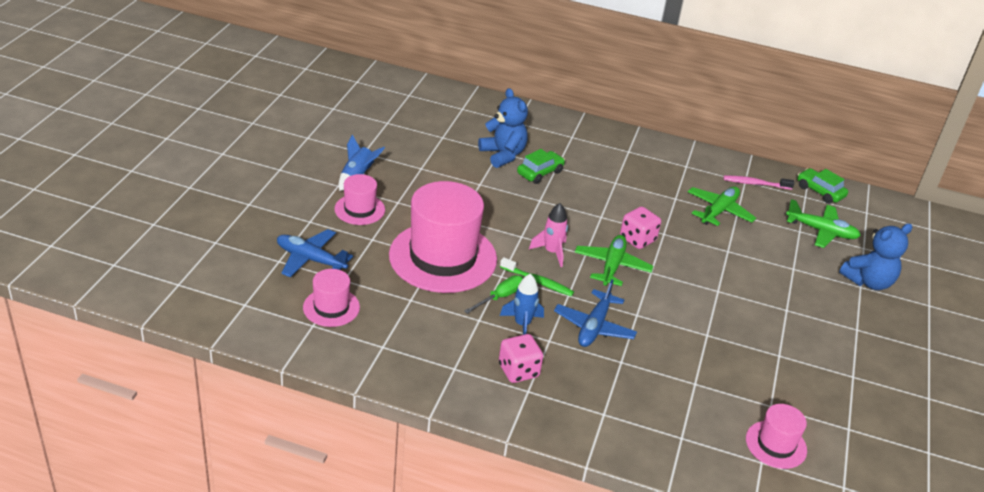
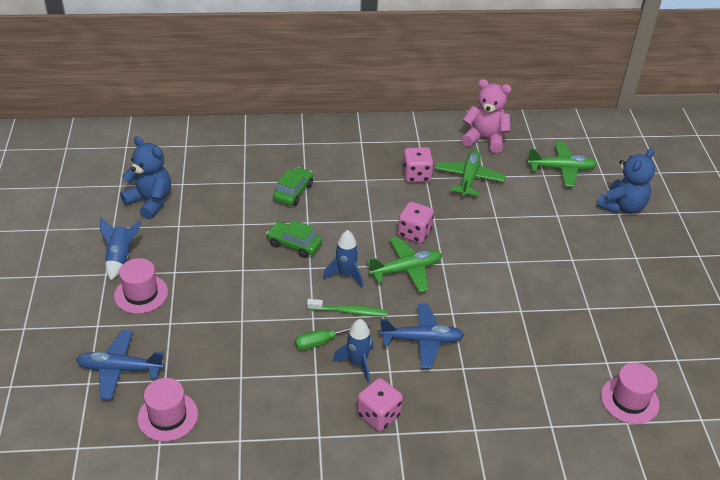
camera: 20 degrees left, 5 degrees up
pink hat [389,181,497,293] -> none
green screwdriver [464,275,523,314] -> green screwdriver turned 135 degrees counterclockwise [295,322,371,350]
blue teddy bear [478,88,528,168] -> blue teddy bear moved to [120,136,171,219]
pink rocket [529,203,568,267] -> blue rocket [323,230,363,288]
blue plane [554,279,637,347] -> blue plane turned 90 degrees counterclockwise [379,303,464,369]
green plane [575,235,653,286] -> green plane turned 75 degrees clockwise [367,237,442,292]
pink toothbrush [723,176,794,190] -> pink teddy bear [461,79,512,153]
green car [797,168,848,204] -> green car moved to [266,220,322,258]
none -> pink dice [402,147,434,183]

